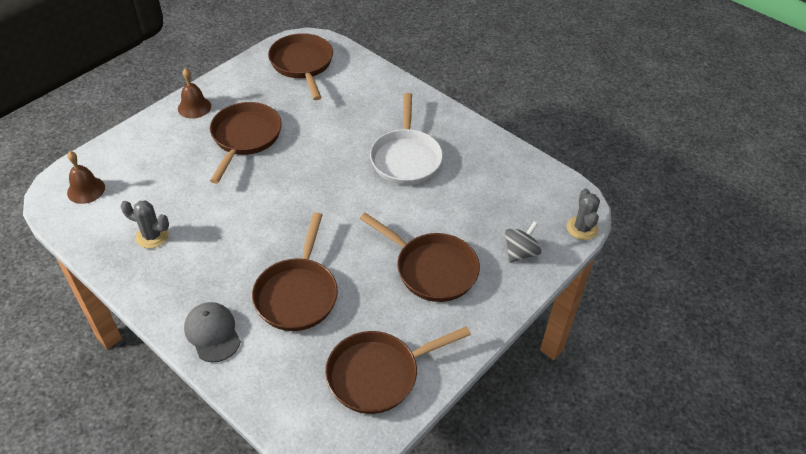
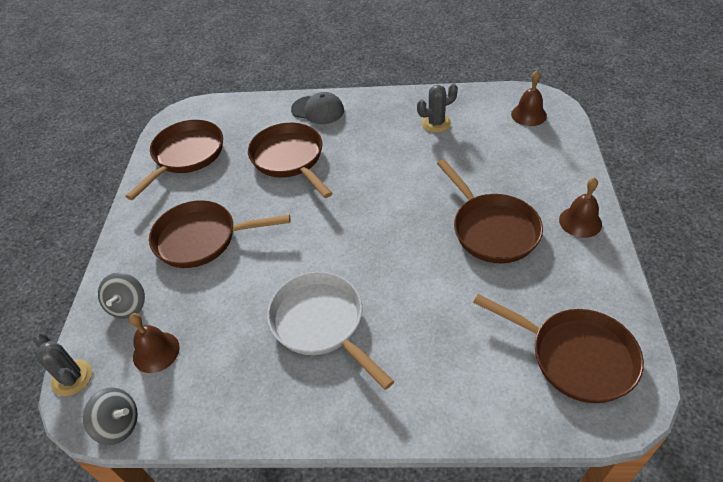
camera: 145 degrees right, 0 degrees up
none -> grey spinning top [83,387,138,445]
none -> brown bell [129,313,180,373]

